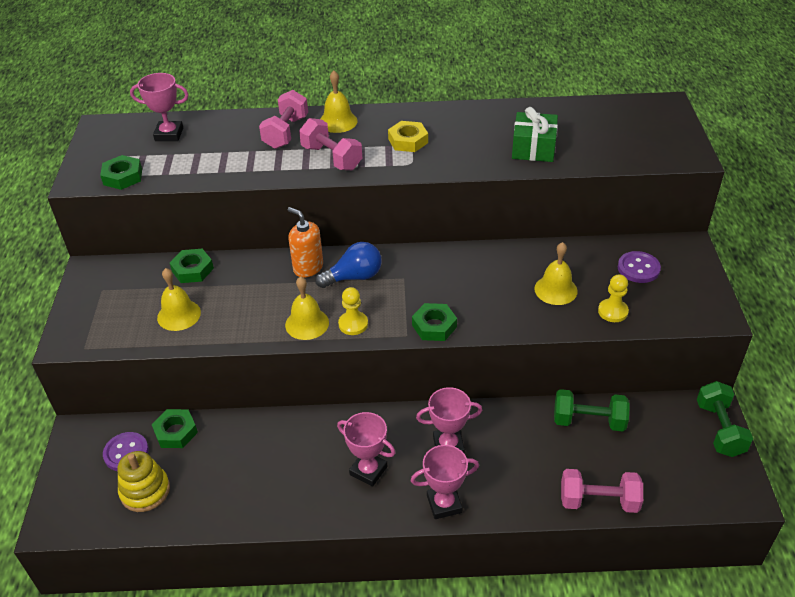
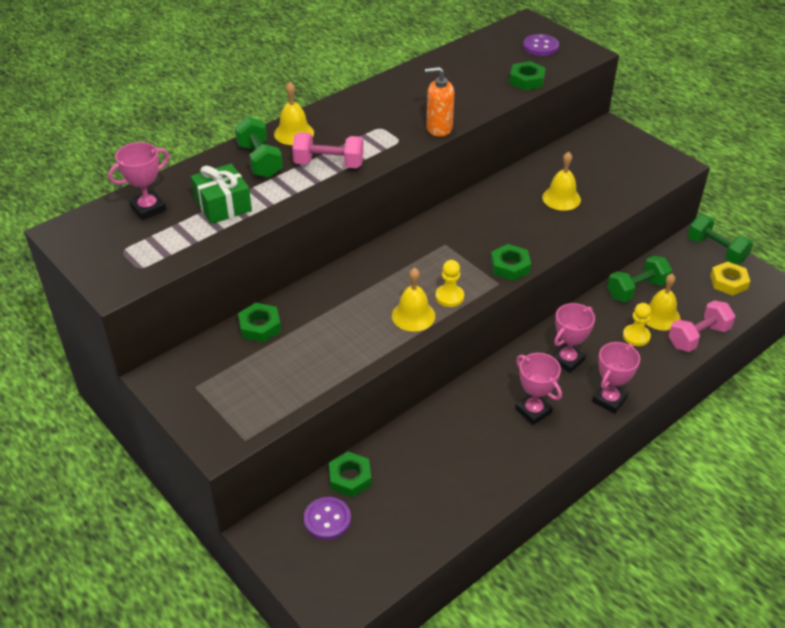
camera: 40 degrees left, 0 degrees up
green nut [100,155,142,190] -> green nut moved to [509,61,546,90]
yellow stacking toy [118,451,170,512] -> none
yellow bell [157,268,201,331] -> yellow bell moved to [645,274,681,331]
pink dumbbell [259,90,308,149] -> green dumbbell [235,117,283,178]
orange soap dispenser [288,207,323,277] -> orange soap dispenser moved to [425,67,454,137]
blue light bulb [315,242,382,288] -> none
pink trophy [337,412,396,487] -> pink trophy turned 60 degrees clockwise [515,353,562,425]
yellow nut [388,121,428,152] -> yellow nut moved to [710,262,750,296]
green gift [512,107,558,162] -> green gift moved to [191,164,252,224]
yellow pawn [598,274,629,322] -> yellow pawn moved to [623,303,651,346]
purple button [618,251,661,283] -> purple button moved to [523,34,559,56]

